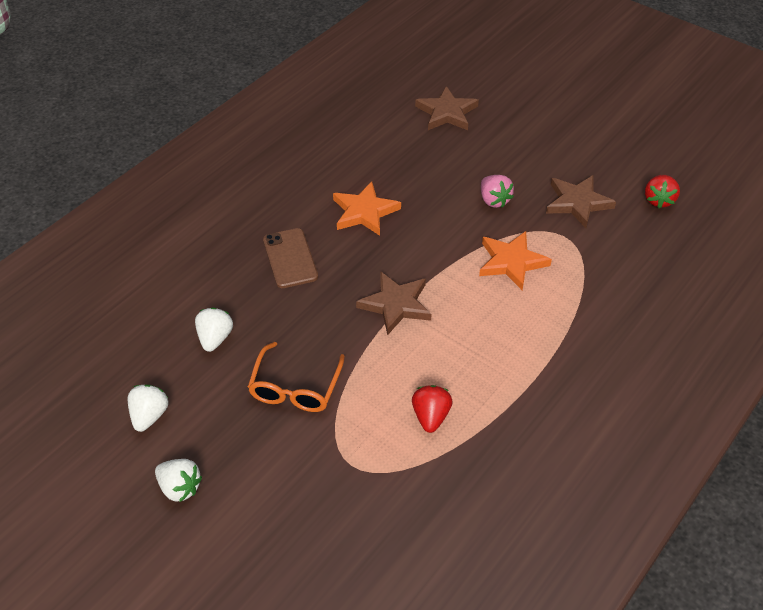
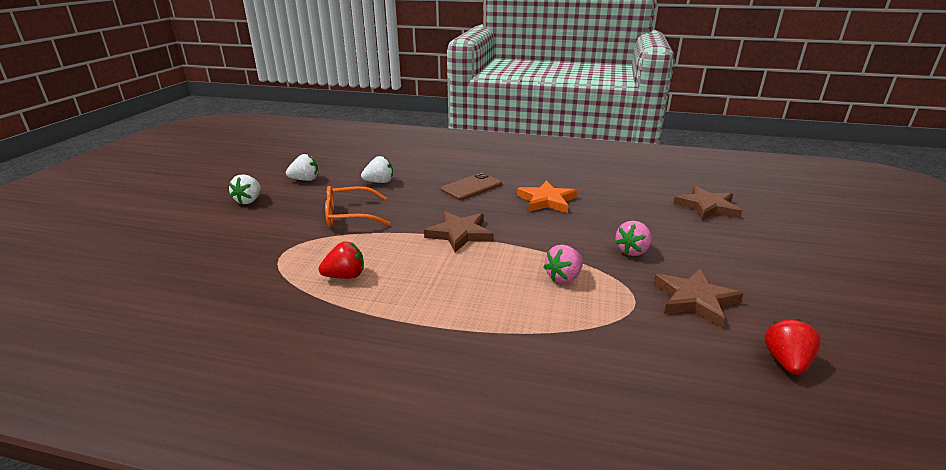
camera: 65 degrees right, 20 degrees down
orange star [479,231,552,290] -> pink strawberry [544,245,583,283]
red strawberry [645,175,680,208] -> red strawberry turned 120 degrees clockwise [764,319,821,375]

